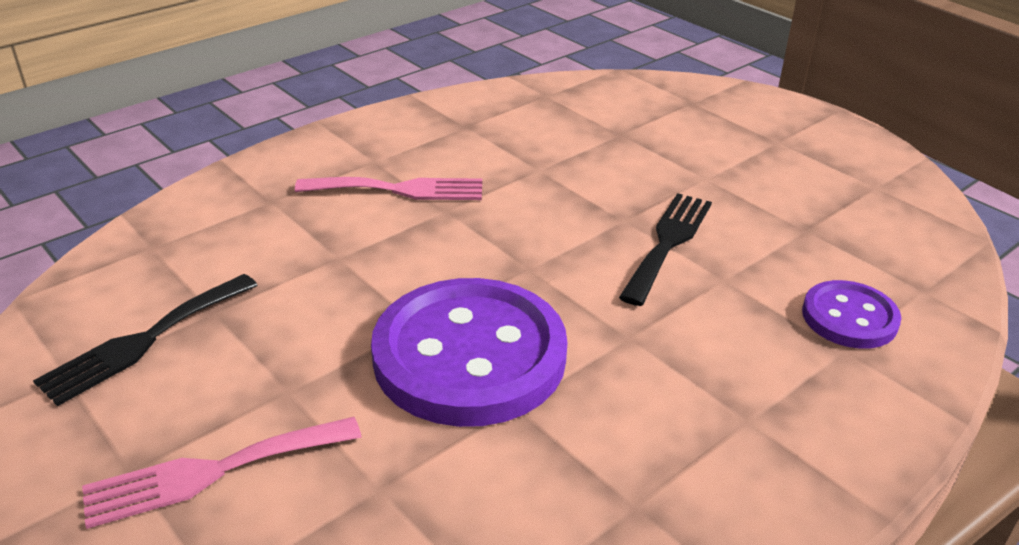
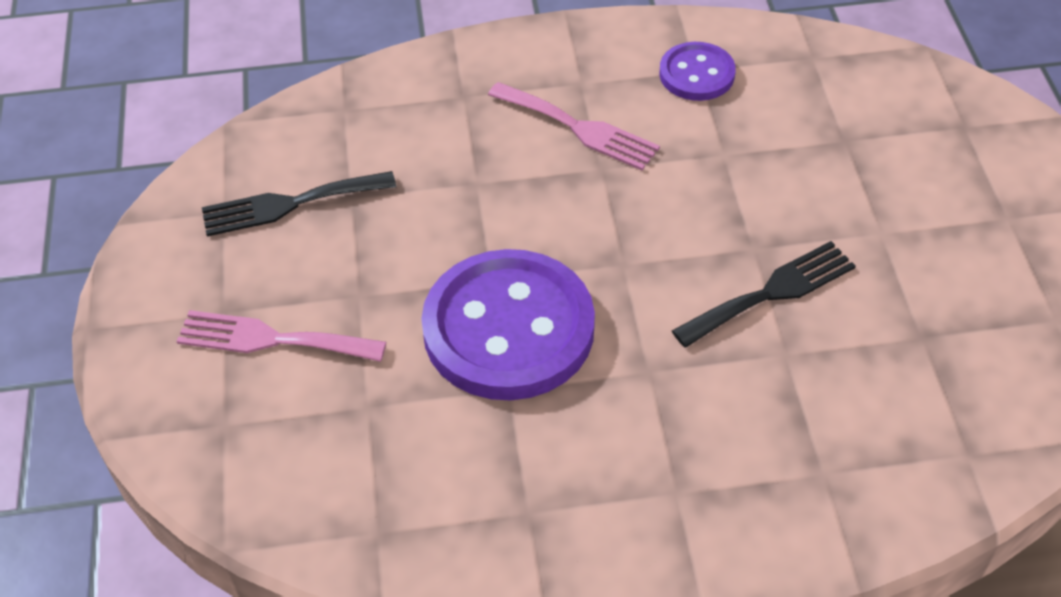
camera: 35 degrees right, 15 degrees up
purple button [802,280,901,349] -> purple button moved to [659,42,736,101]

